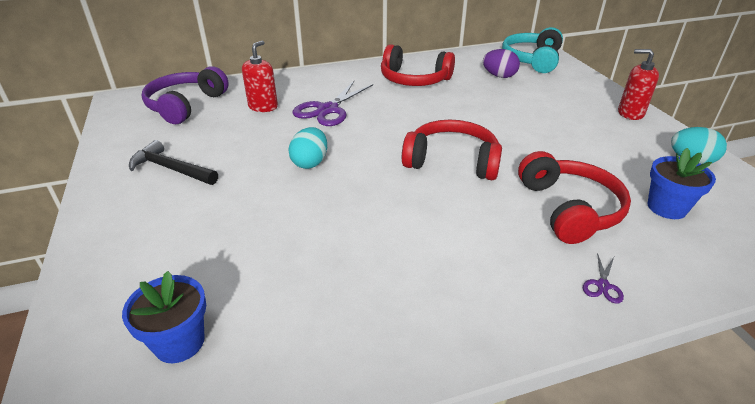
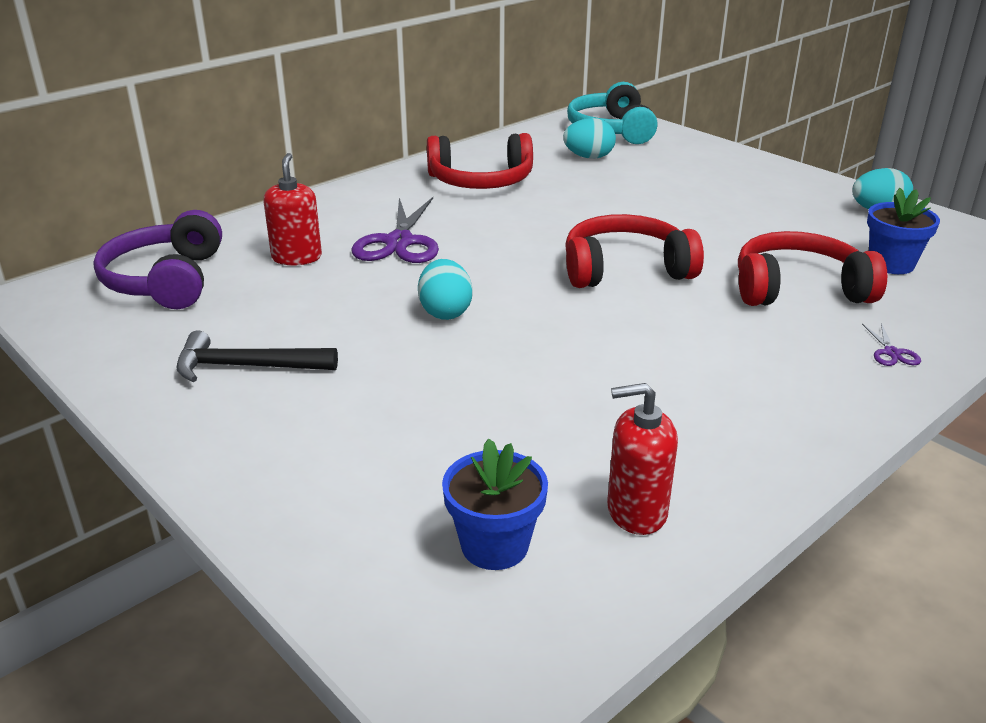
camera: 25 degrees left, 5 degrees down
purple egg [483,49,520,78] -> turquoise egg [563,118,616,159]
red headphones [518,151,631,244] -> red headphones turned 60 degrees counterclockwise [738,231,887,306]
red soap dispenser [618,49,659,120] -> red soap dispenser moved to [607,383,678,535]

